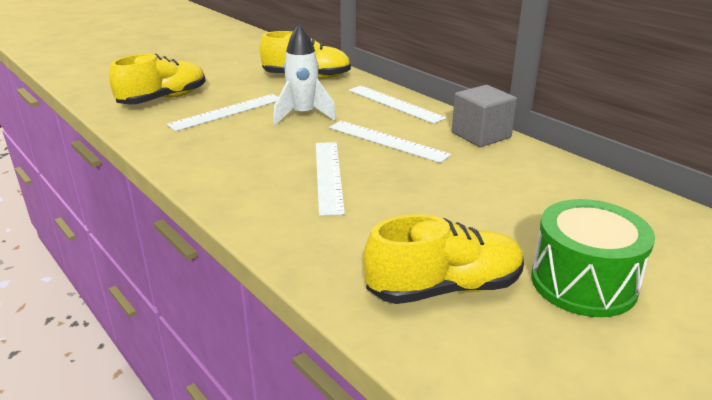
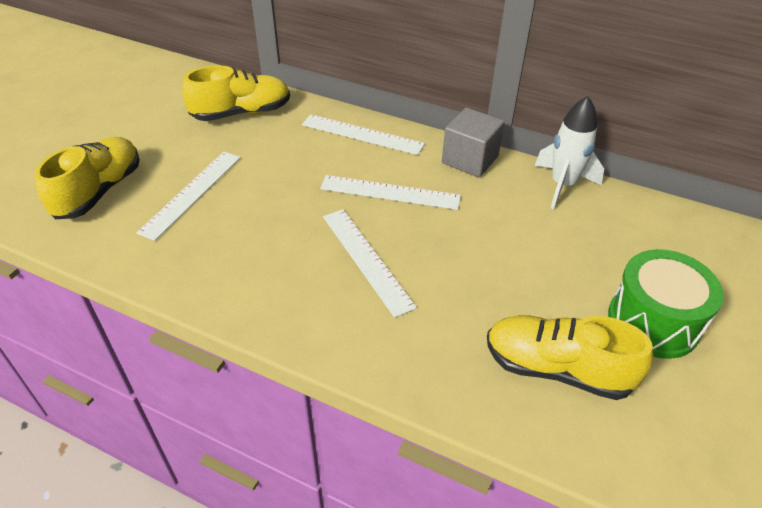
camera: 25 degrees left, 15 degrees up
white rocket [273,23,337,125] -> white rocket moved to [535,96,604,209]
yellow shoe [363,214,524,304] -> yellow shoe turned 120 degrees counterclockwise [487,315,653,400]

